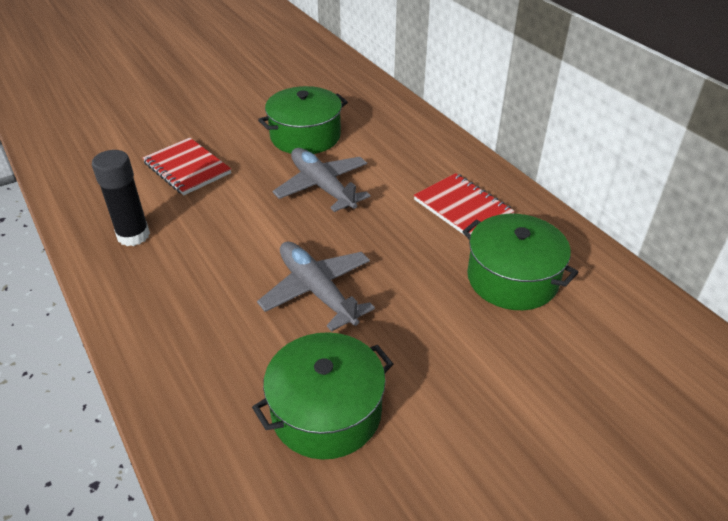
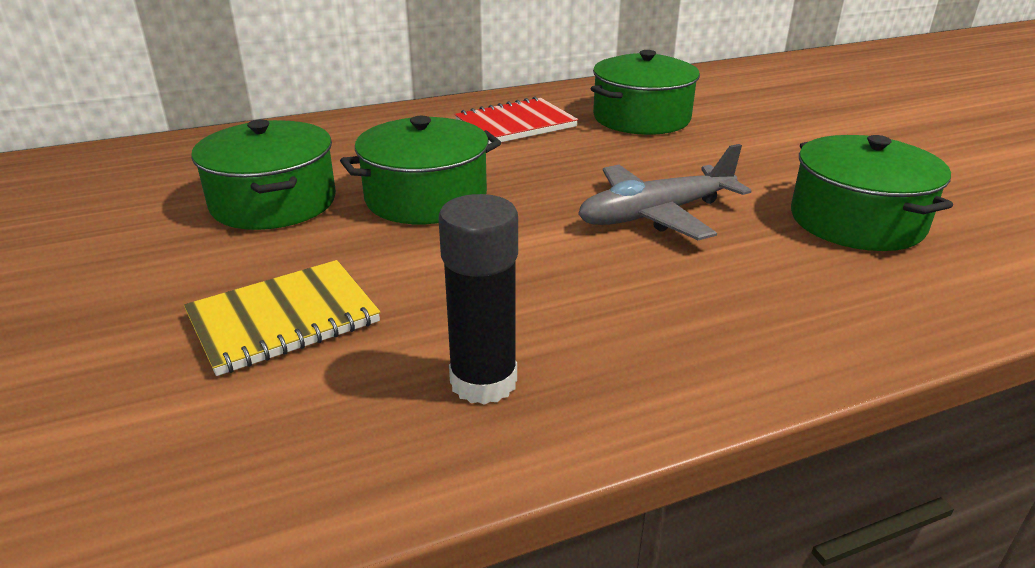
camera: 80 degrees left, 10 degrees down
red notebook [143,138,231,195] -> yellow notebook [184,260,380,376]
grey plane [273,148,371,212] -> green pot [340,116,501,224]

